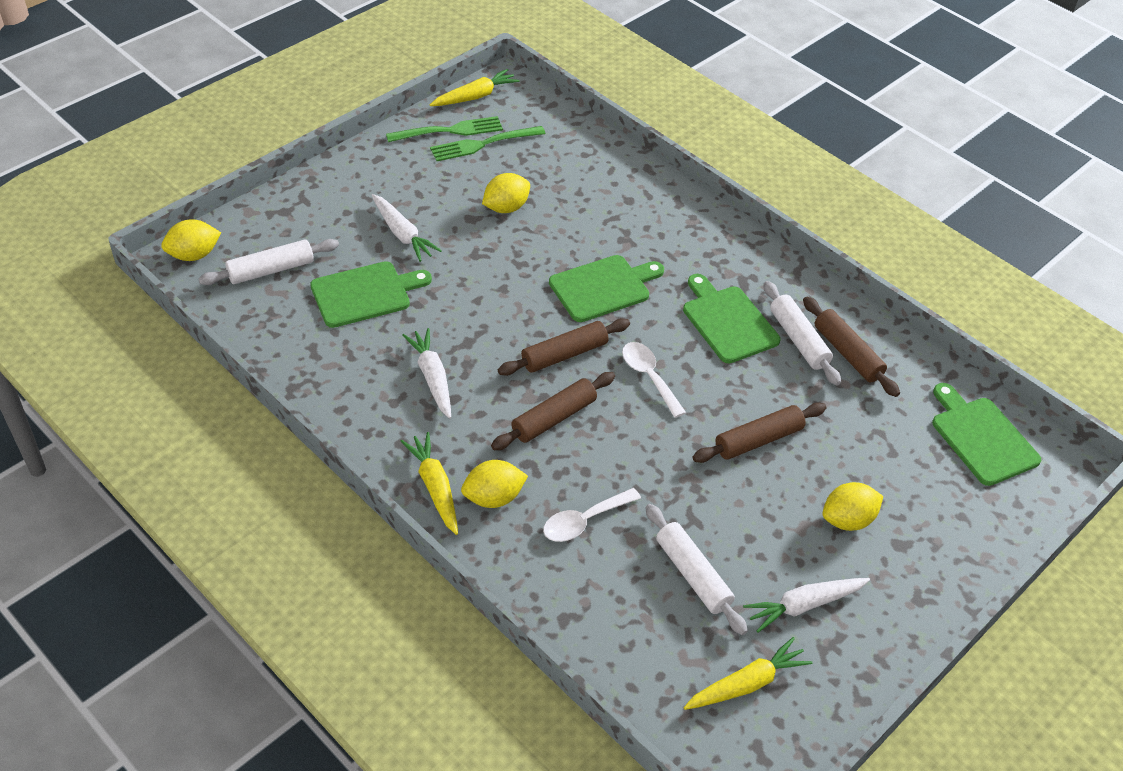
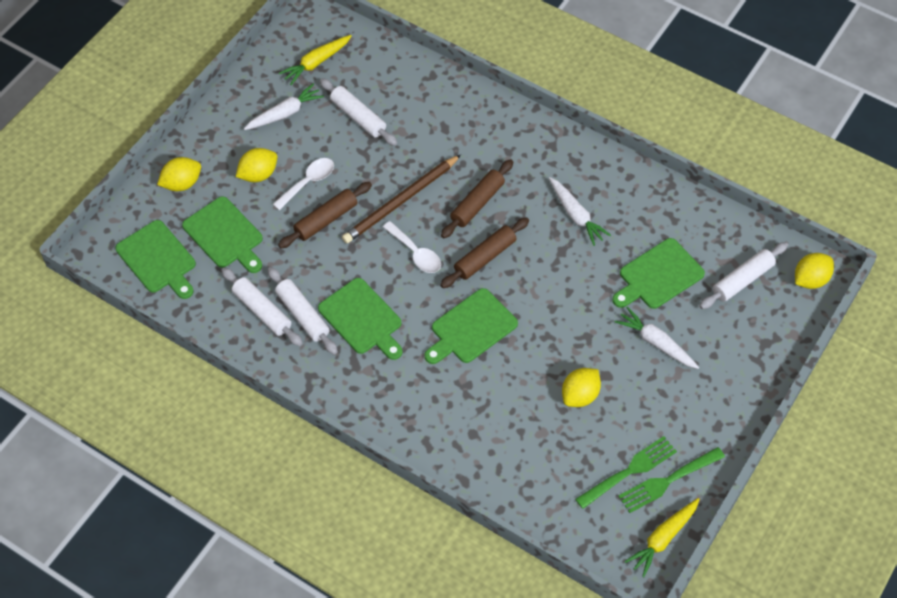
camera: 170 degrees right, 10 degrees up
yellow carrot [401,432,458,535] -> none
yellow lemon [461,460,528,508] -> yellow lemon moved to [157,157,201,191]
white spoon [543,488,641,542] -> white spoon moved to [273,158,334,210]
brown rolling pin [803,297,900,397] -> white rolling pin [221,267,303,346]
none -> green cutting board [182,196,263,273]
none -> brown pencil [342,155,461,243]

